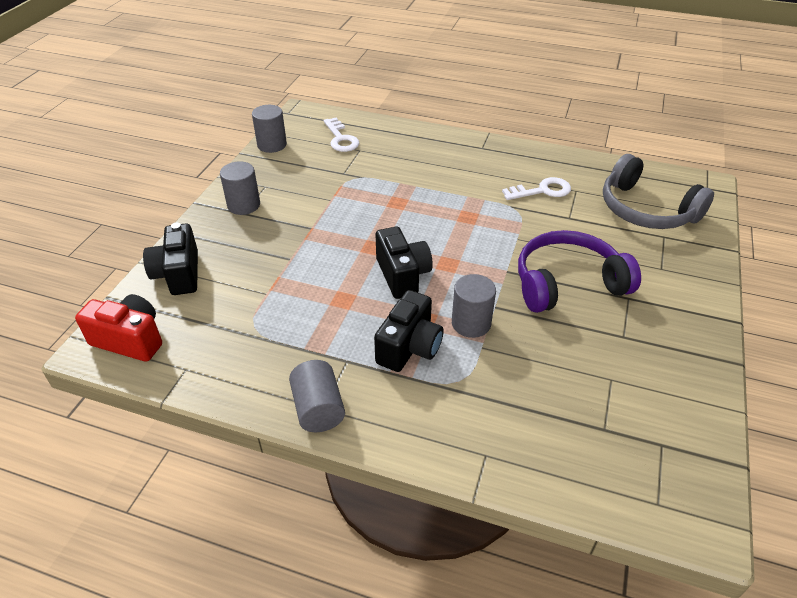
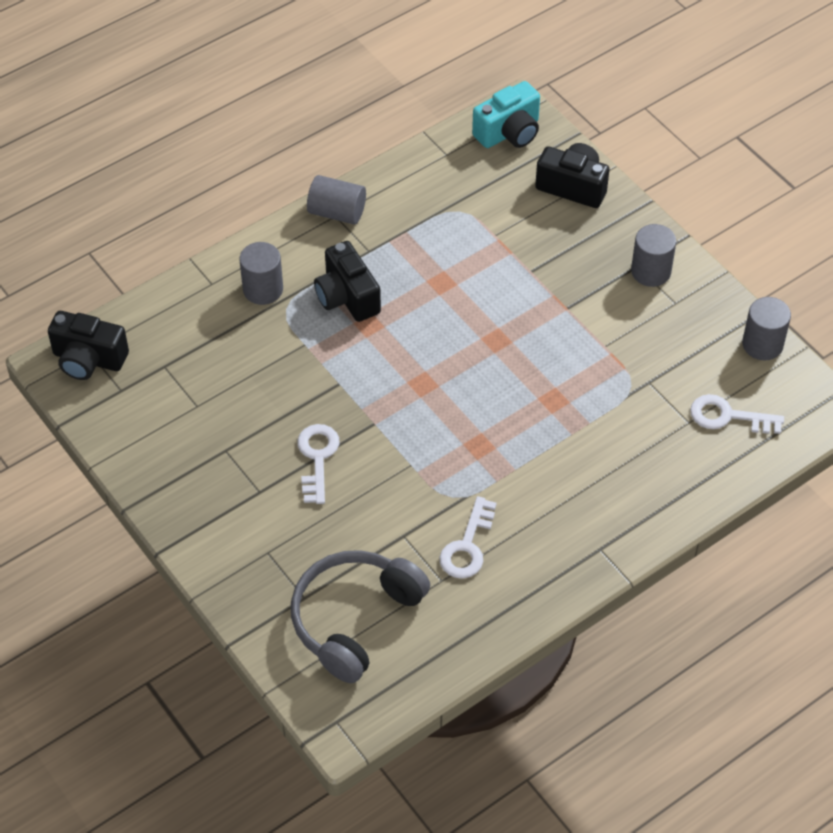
camera: 125 degrees right, 10 degrees up
red camera [75,294,162,362] -> turquoise camera [472,81,540,148]
black camera [376,227,433,299] -> black camera moved to [48,311,129,380]
grey cylinder [452,274,496,338] -> grey cylinder moved to [239,242,283,305]
purple headphones [518,230,641,313] -> white key [297,424,339,504]
grey headphones [603,154,714,229] -> grey headphones turned 45 degrees counterclockwise [291,550,430,683]

